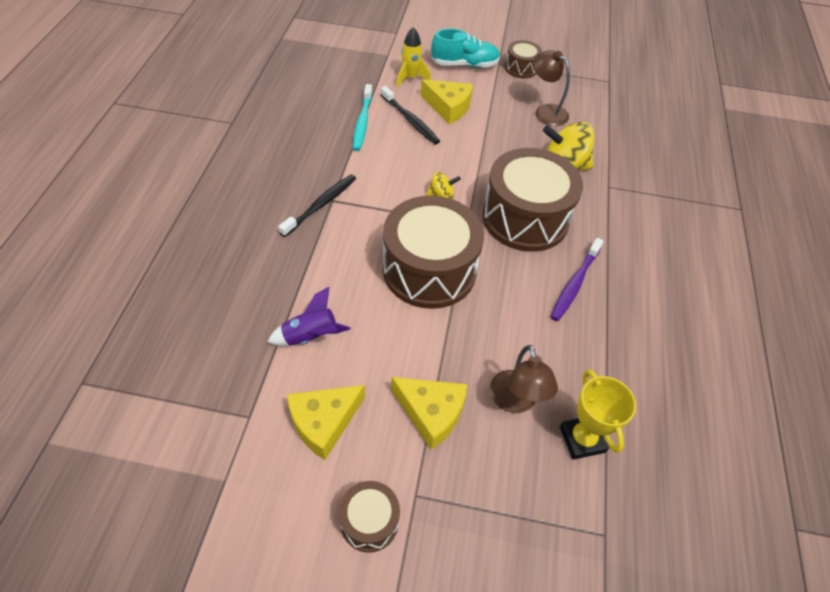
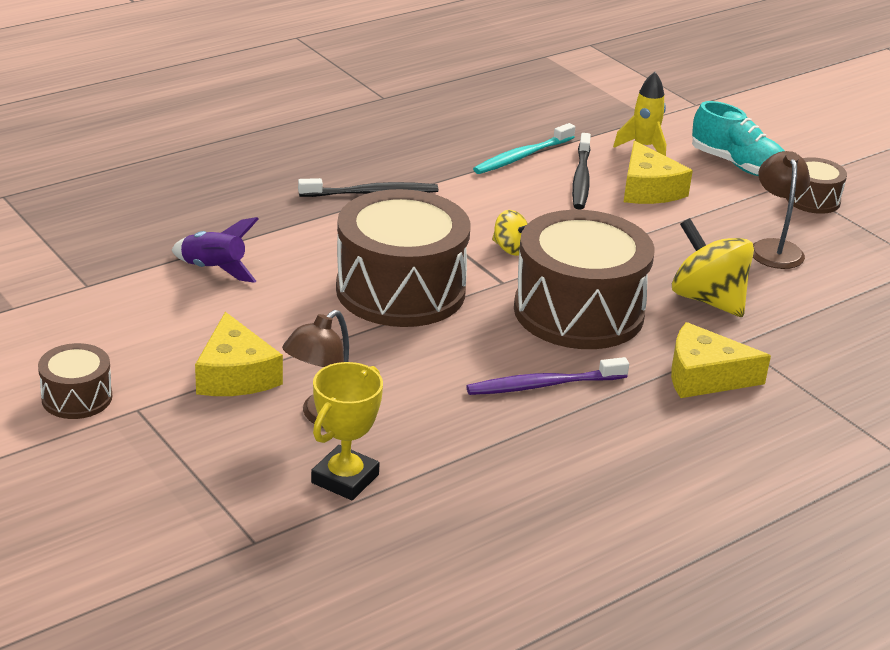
camera: 45 degrees right, 20 degrees down
yellow cheese [287,385,365,460] -> yellow cheese moved to [671,322,771,398]

